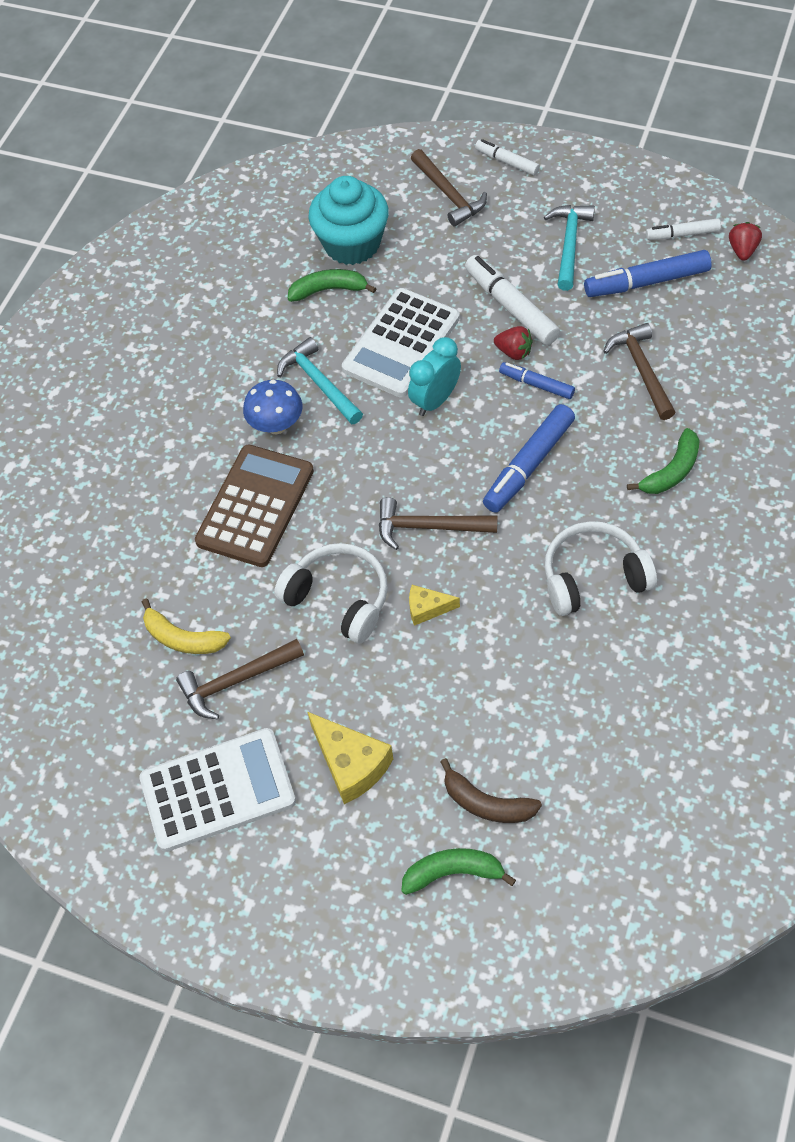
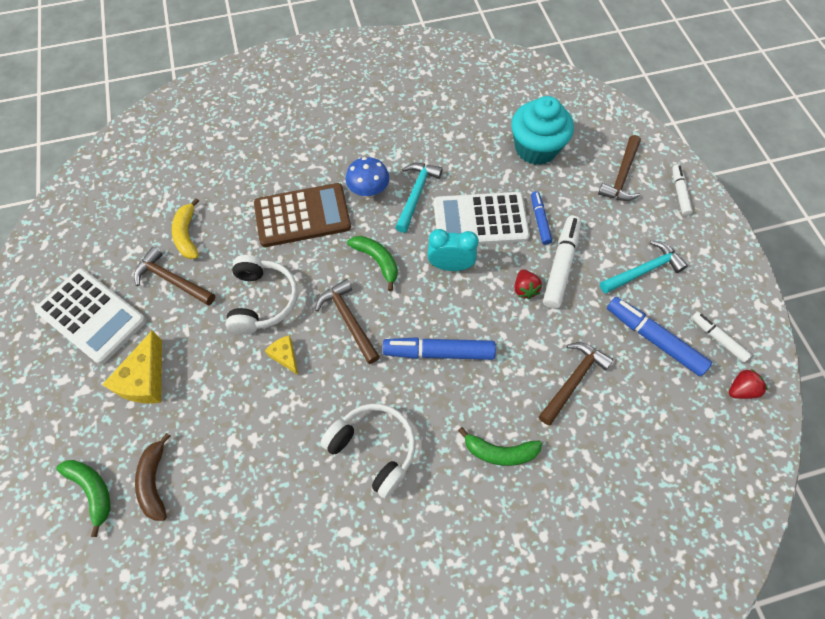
camera: 50 degrees right, 5 degrees up
green banana [288,269,377,302] -> green banana moved to [347,236,398,291]
blue marker [499,362,575,399] -> blue marker moved to [531,191,552,245]

